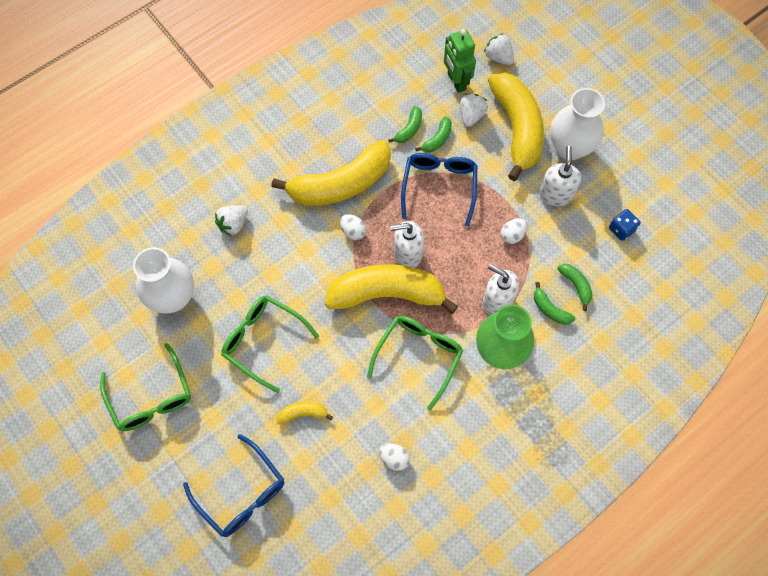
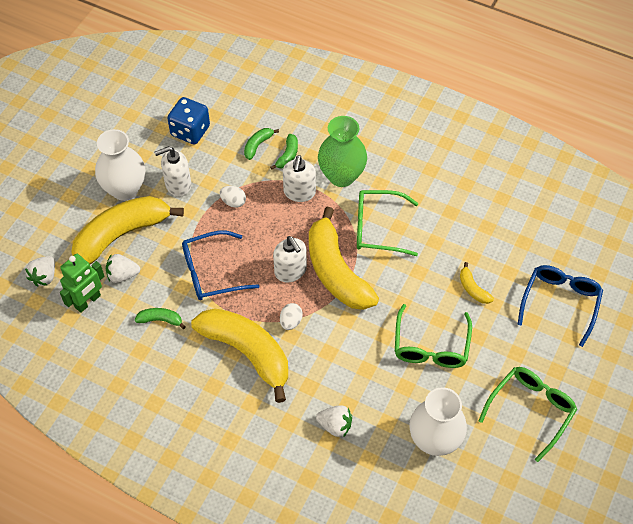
camera: 115 degrees left, 10 degrees down
white egg [379,443,410,471] -> none
green banana [415,116,452,153] -> none
blue dice [609,209,641,241] -> blue dice [167,97,210,144], size x1.68

